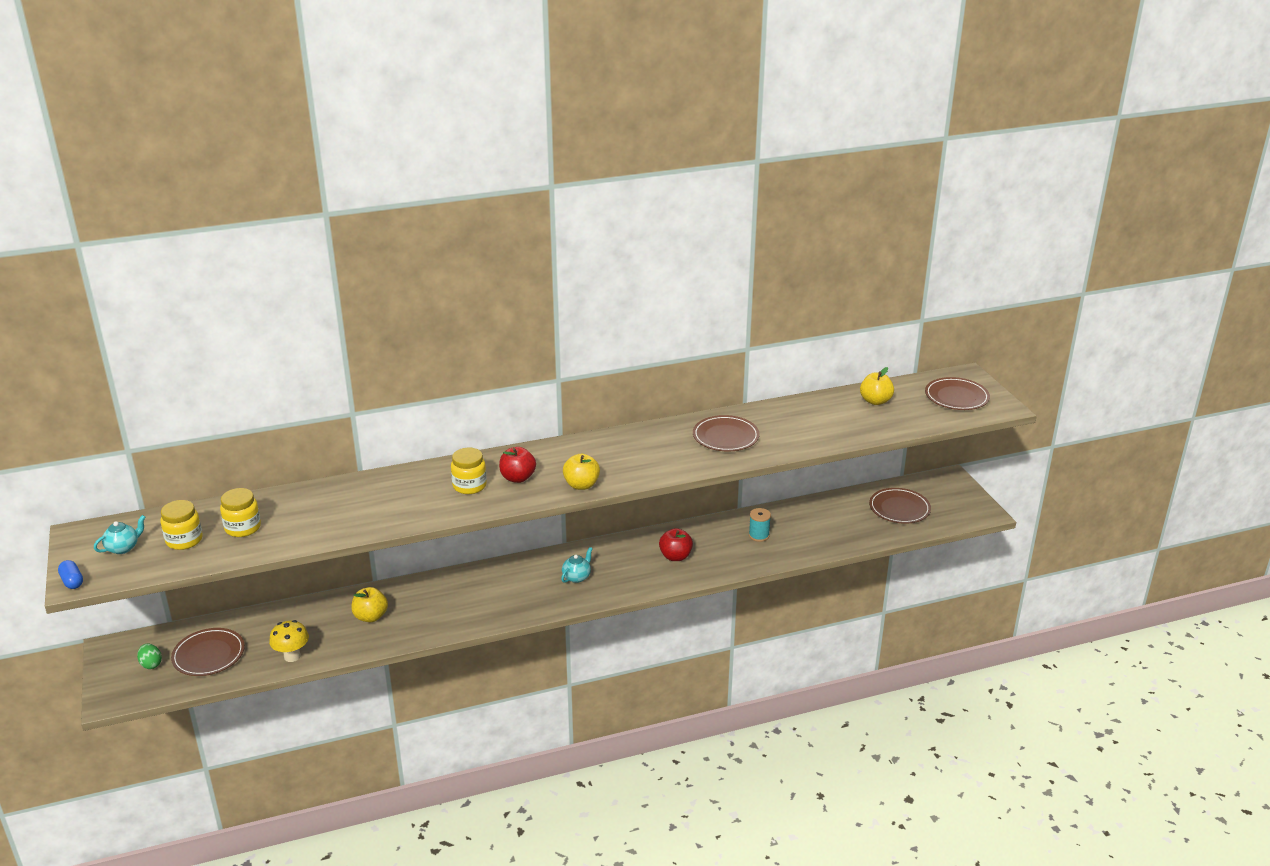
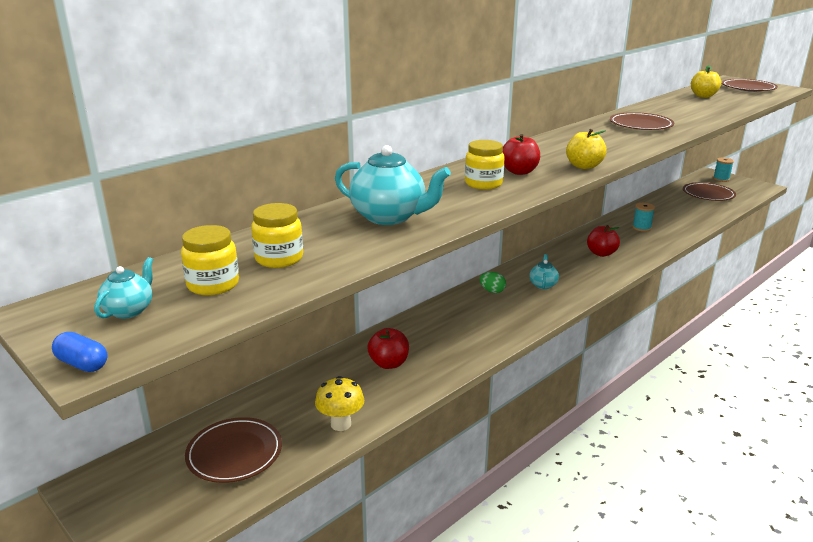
camera: 25 degrees left, 5 degrees down
green egg [137,643,162,669] -> green egg moved to [479,272,506,293]
yellow apple [351,587,388,622] -> red apple [367,328,409,369]
none -> turquoise teapot [335,145,451,225]
none -> turquoise spool [713,157,734,182]

